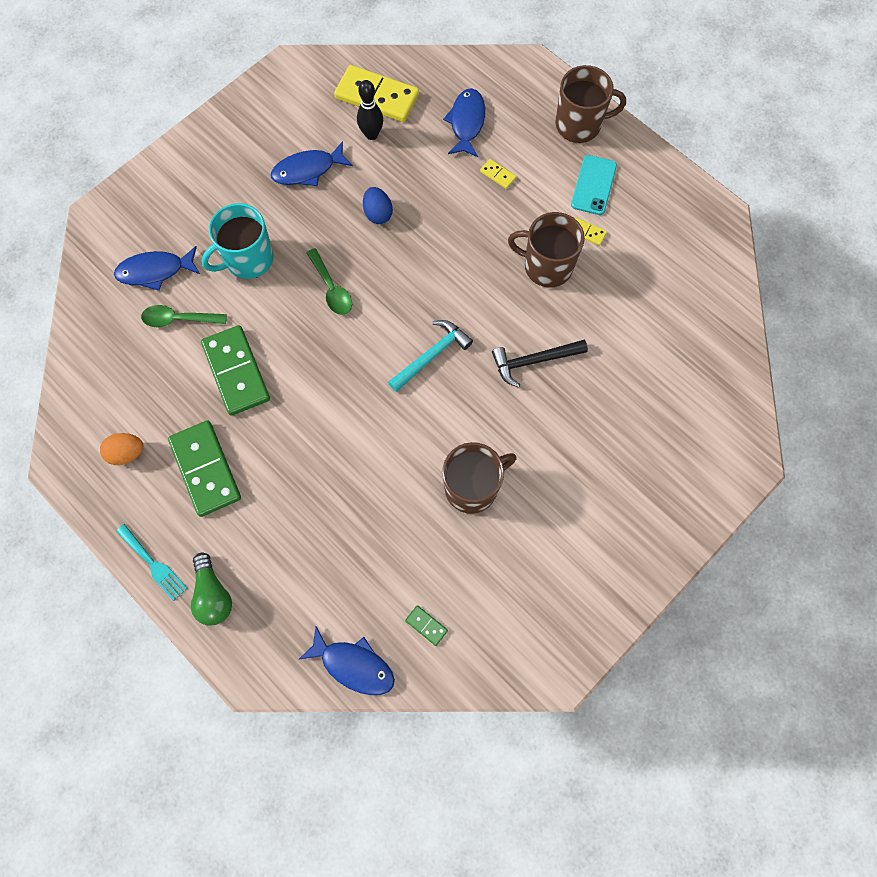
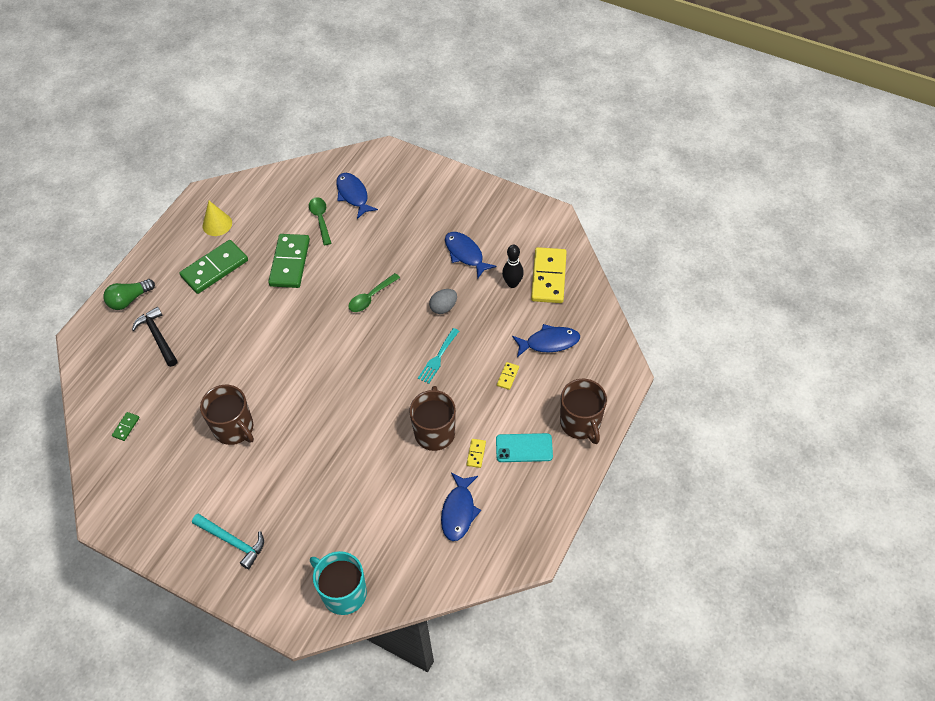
camera: 75 degrees right, 15 degrees down
orange egg [100,433,143,465] -> yellow cone [202,201,232,236]
turquoise fork [116,524,187,601] -> turquoise fork moved to [418,328,459,384]
green domino [201,325,270,416] -> green domino turned 45 degrees counterclockwise [268,234,310,288]
turquoise mug [202,203,273,279] -> turquoise mug moved to [310,551,367,615]
blue fish [298,626,395,695] -> blue fish moved to [441,472,481,541]
blue egg [363,187,393,224] -> grey egg [429,289,457,314]
turquoise hammer [388,320,473,392] -> turquoise hammer moved to [192,514,264,569]
black hammer [492,340,588,388] -> black hammer moved to [132,307,177,367]

